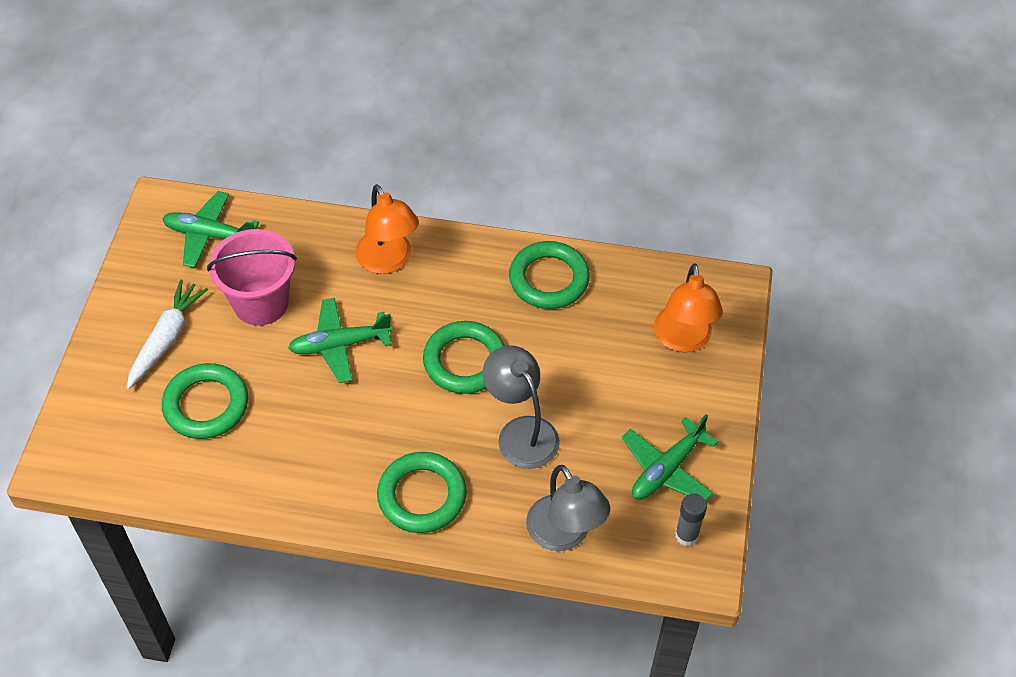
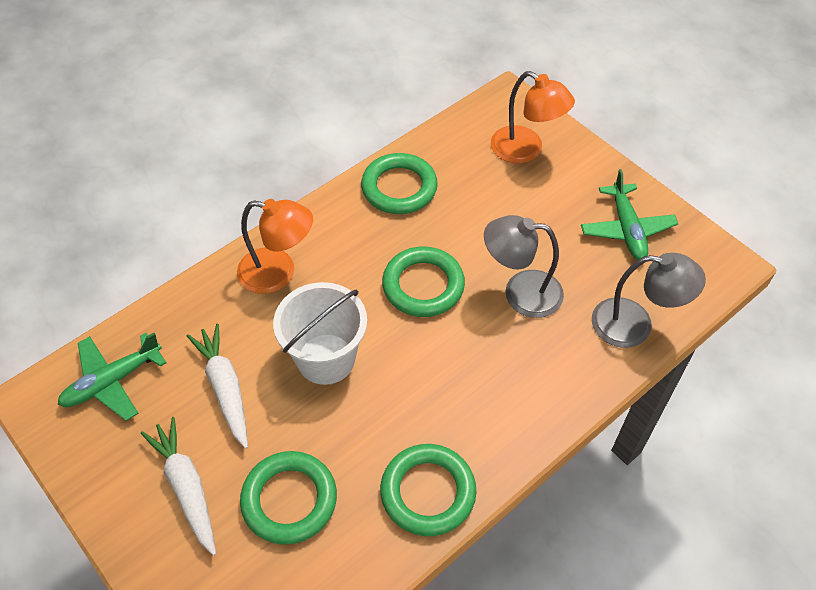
camera: 50 degrees left, 0 degrees up
pink bucket [207,229,297,326] -> white carrot [187,324,248,449]
green plane [288,298,392,383] -> white bucket [273,282,367,385]
green ring [377,452,467,533] -> green ring moved to [380,444,476,536]
grey glue stick [675,493,707,546] -> none

